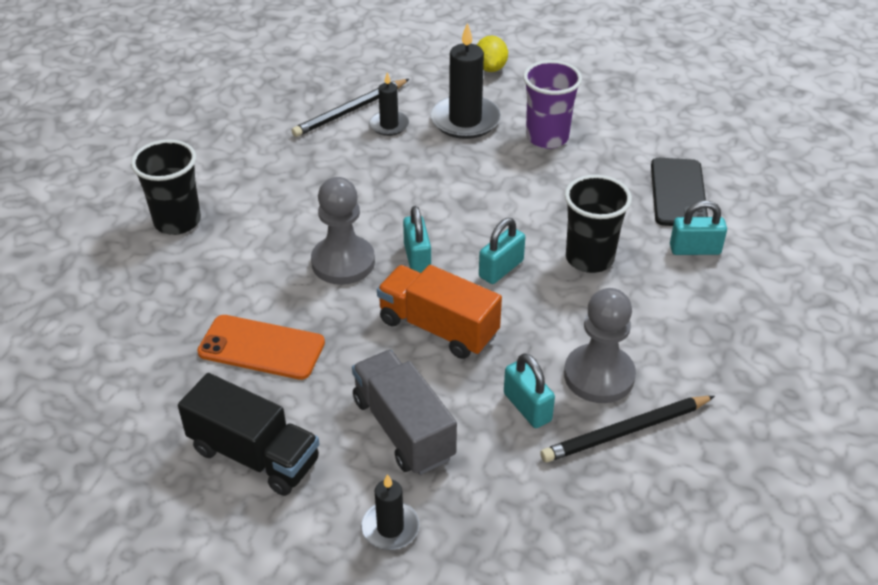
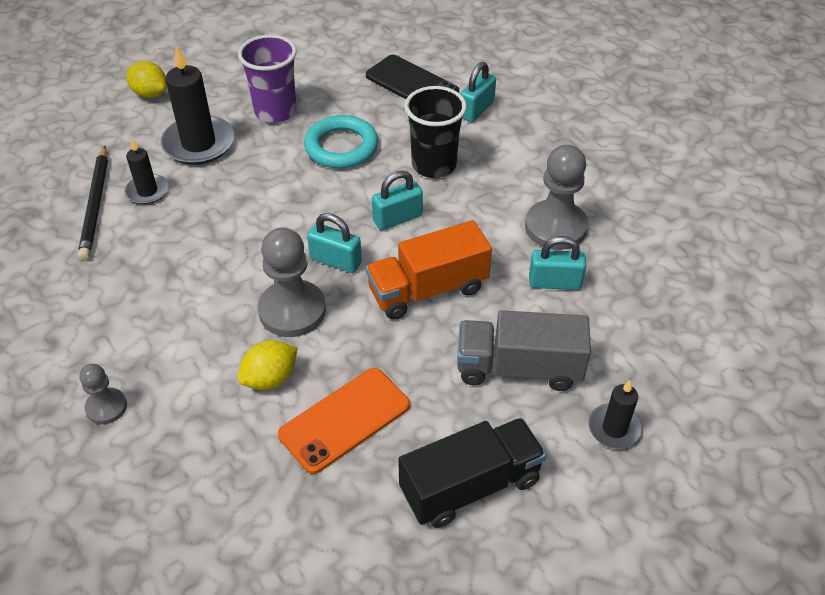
camera: 55 degrees left, 5 degrees up
black cup [131,139,201,235] -> grey pawn [79,364,127,424]
turquoise padlock [479,218,525,284] -> turquoise padlock turned 75 degrees clockwise [372,171,423,230]
black pencil [540,396,715,462] -> none
none -> yellow lemon [238,340,298,390]
none -> turquoise ring [304,115,378,169]

